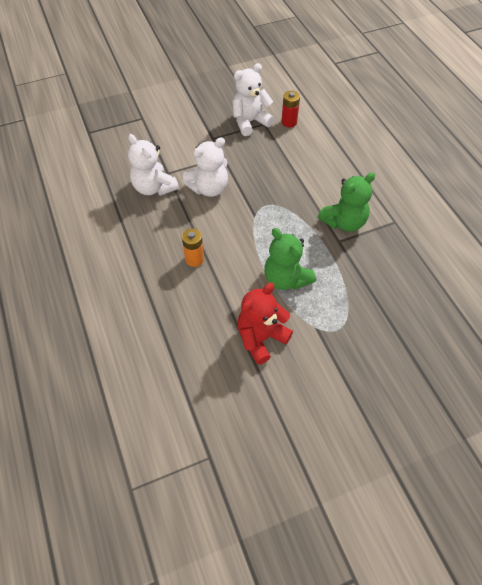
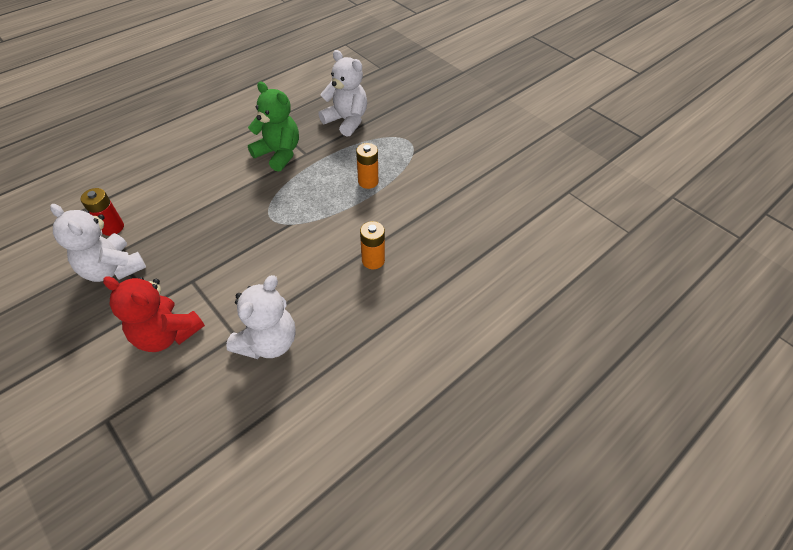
camera: 110 degrees left, 5 degrees down
white teddy bear [183,137,228,197] -> white teddy bear moved to [318,50,367,137]
red teddy bear [237,283,293,365] -> red teddy bear moved to [103,276,205,352]
green teddy bear [264,228,316,290] -> orange battery [356,143,378,189]

